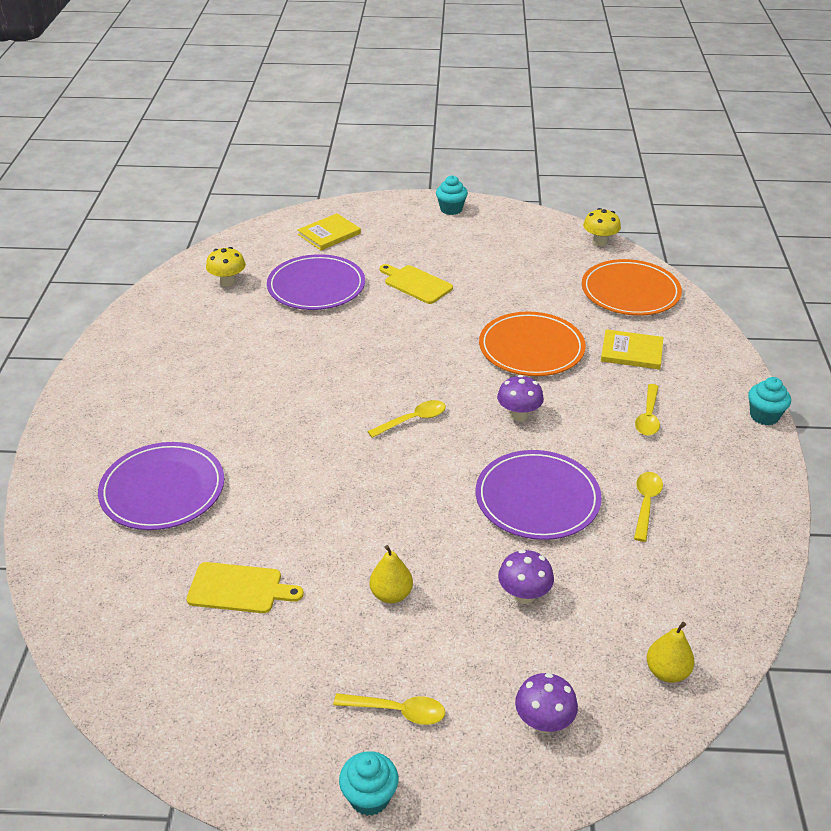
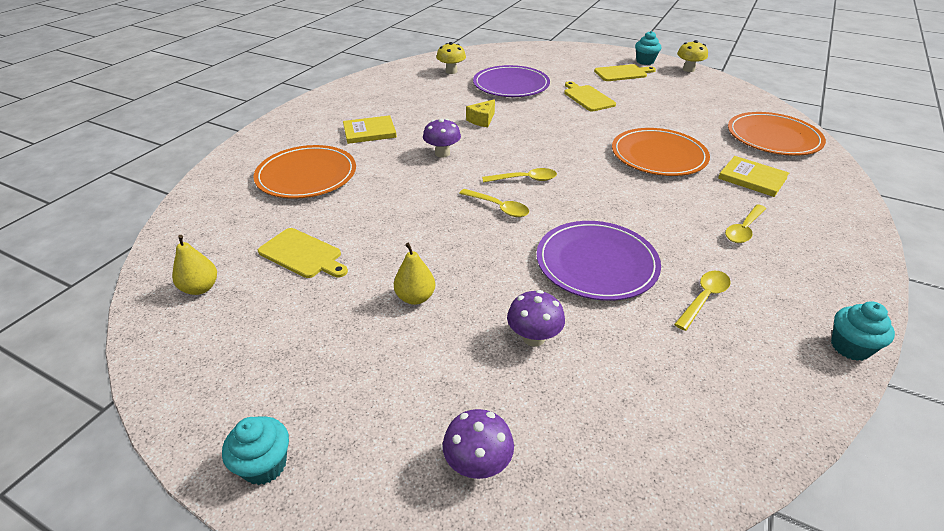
camera: 25 degrees right, 0 degrees up
purple plate [98,442,224,530] -> orange plate [253,145,356,199]
yellow book [297,213,361,250] -> yellow book moved to [343,115,397,144]
yellow spoon [333,693,445,725] -> yellow spoon moved to [459,189,529,217]
purple mushroom [497,375,544,421] -> purple mushroom moved to [423,119,461,158]
yellow mushroom [583,208,621,246] -> yellow mushroom moved to [677,40,708,72]
yellow pear [647,622,695,683] -> yellow pear moved to [172,235,217,295]
turquoise cupcake [748,377,791,425] -> turquoise cupcake moved to [831,301,895,361]
none -> yellow cheese [466,99,495,127]
none -> yellow cutting board [594,64,656,81]

